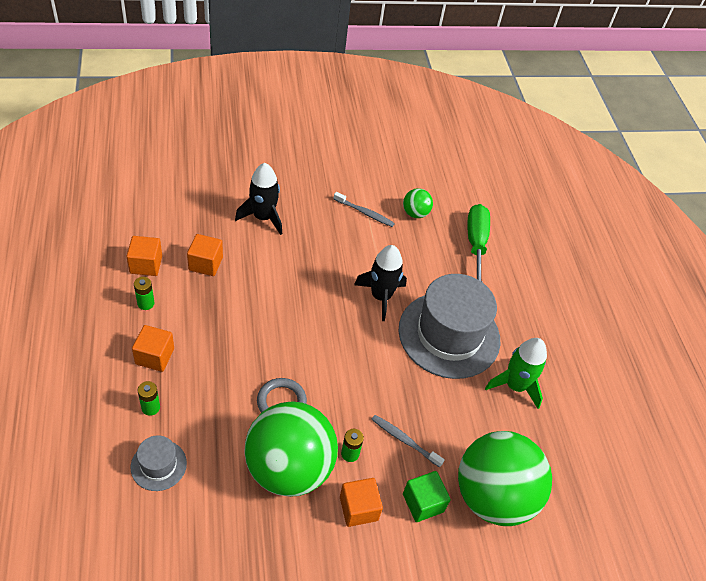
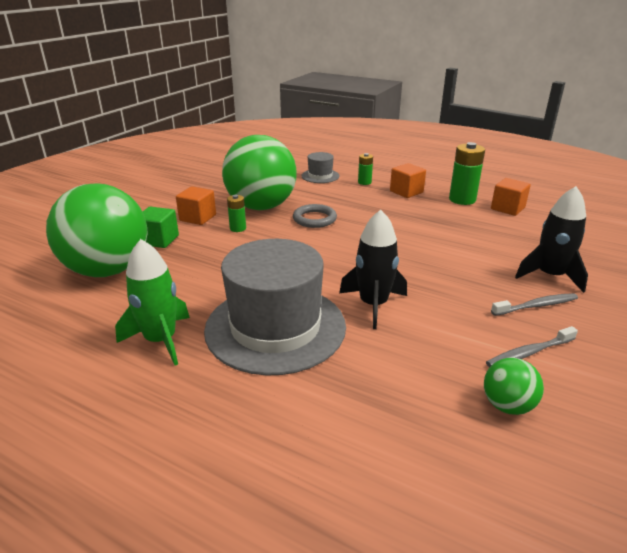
camera: 135 degrees right, 20 degrees down
green battery [134,277,154,310] -> green battery [449,142,485,205], size x1.80
orange cube [187,234,223,276] -> none
grey toothbrush [371,415,445,467] -> grey toothbrush moved to [491,293,578,316]
green screwdriver [468,204,490,283] -> none

